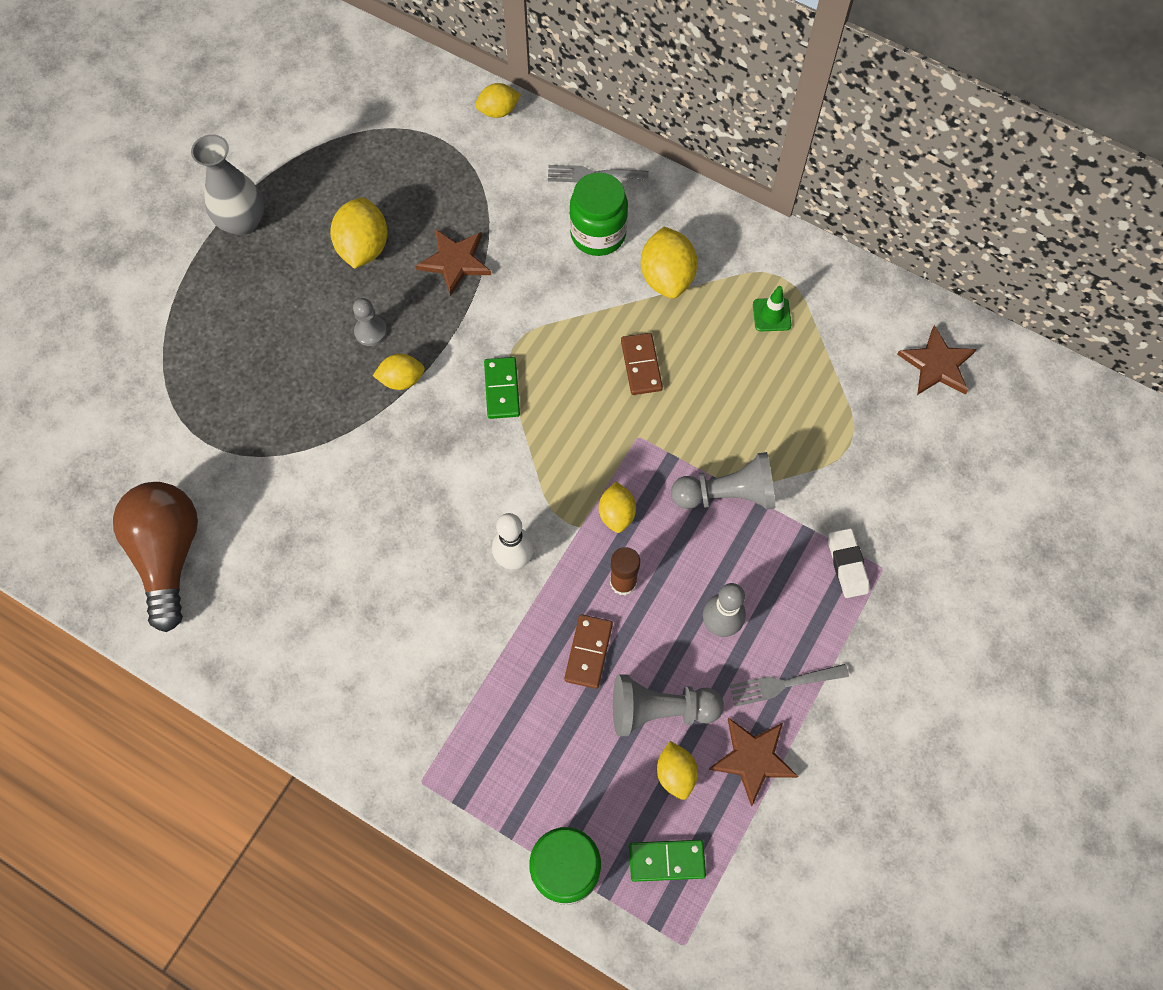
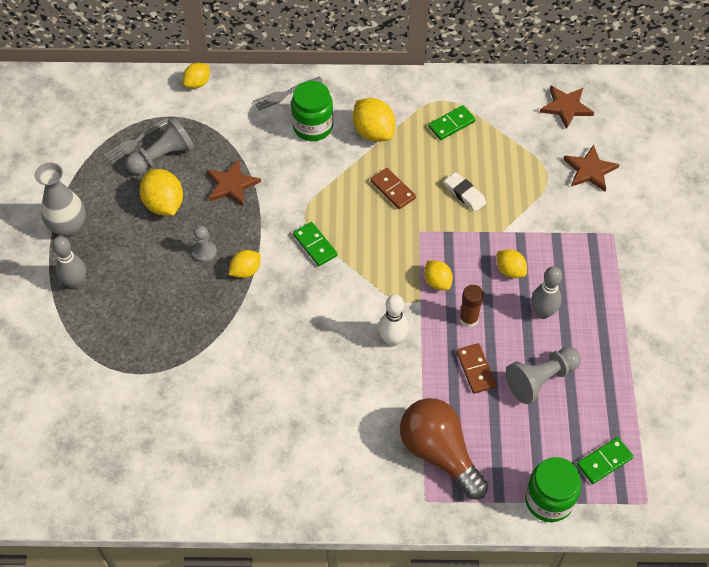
camera: 30 degrees left, 10 degrees down
brown light bulb [113,482,198,632] -> brown light bulb moved to [400,398,488,500]
yellow lemon [657,741,698,800] -> yellow lemon moved to [497,249,527,278]
grey pawn [671,452,775,510] -> grey pawn moved to [126,117,195,175]
brown star [708,718,798,806] -> brown star moved to [564,145,620,192]
grey fork [730,664,849,706] -> grey fork moved to [104,117,168,164]
green traffic cone [753,286,791,331] -> green domino [428,105,476,140]
white eraser [828,528,869,598] -> white eraser moved to [445,172,486,212]
none -> grey bowling pin [52,236,86,290]

